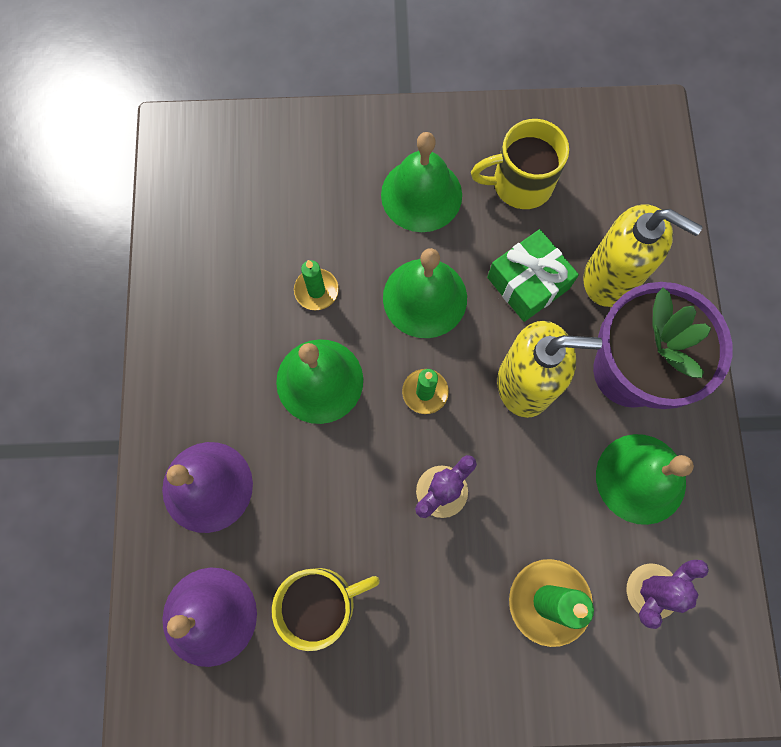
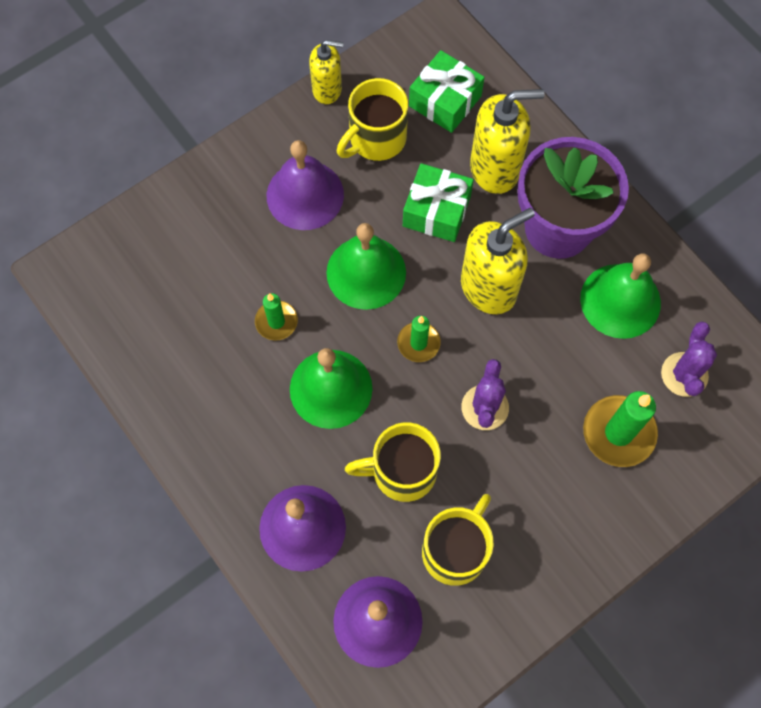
camera: 35 degrees left, 5 degrees down
green bell [381,132,462,232] -> purple bell [267,140,344,230]
none -> yellow soap dispenser [309,40,343,104]
none -> yellow mug [345,422,441,502]
none -> green gift [409,50,485,133]

